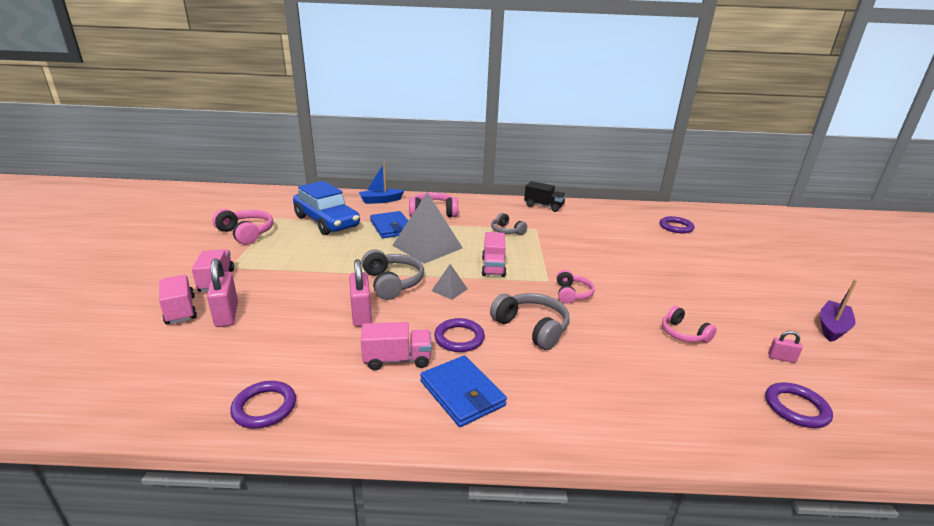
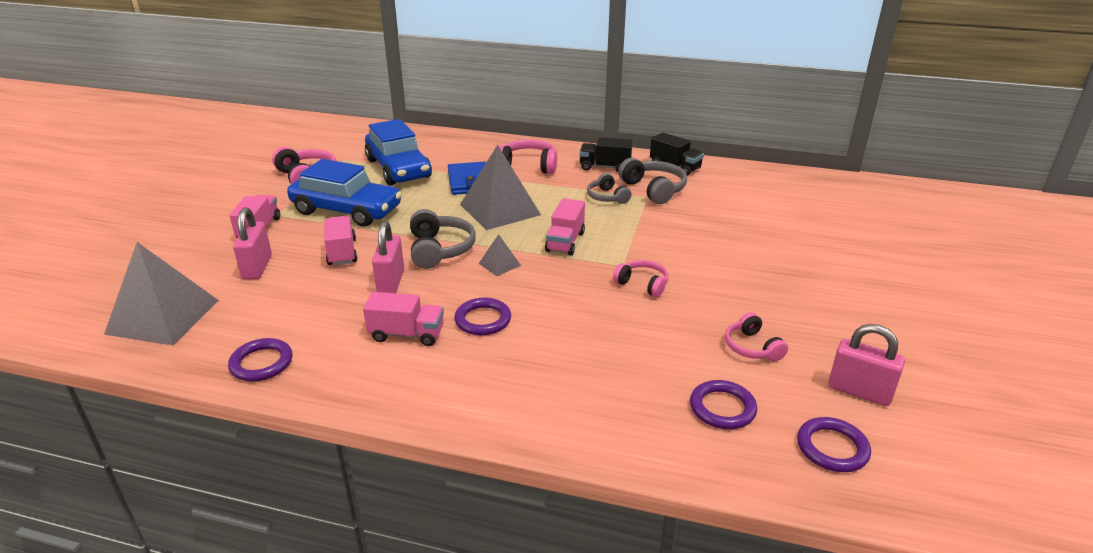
camera: 15 degrees right, 5 degrees up
pink truck [159,275,197,324] -> pink truck moved to [324,216,357,265]
blue boat [359,163,404,204] -> none
blue wallet [420,356,507,427] -> none
grey headphones [490,293,569,350] -> grey headphones moved to [618,158,687,204]
pink headphones [557,270,595,304] -> pink headphones turned 75 degrees counterclockwise [613,260,669,297]
purple ring [659,216,694,233] -> purple ring moved to [690,380,757,429]
pink padlock [768,331,803,363] -> pink padlock [828,324,905,406], size x1.97
purple boat [820,279,857,342] -> none
none -> grey pyramid [104,242,219,345]
none -> blue car [287,159,402,227]
none -> black truck [579,137,632,172]

